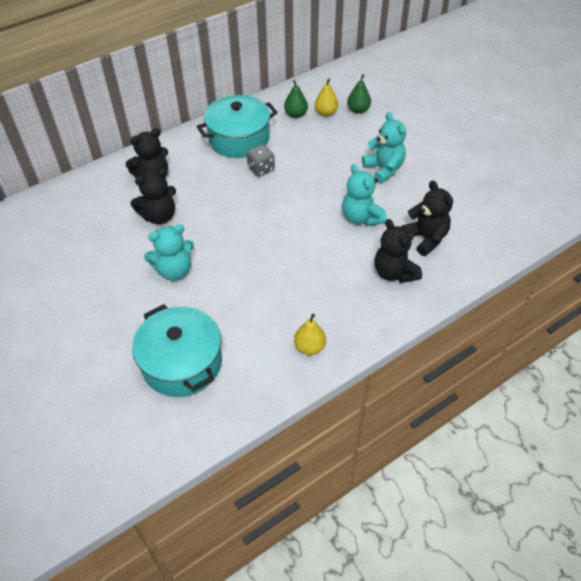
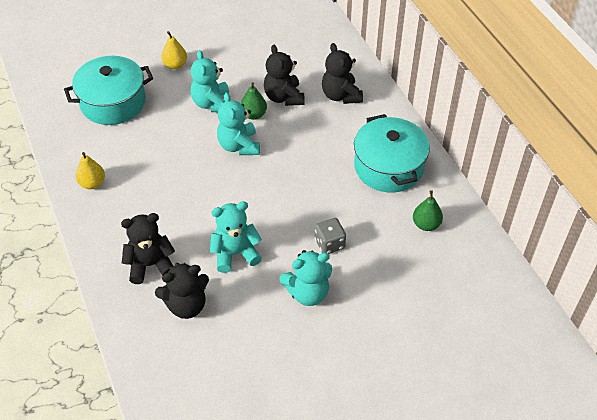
camera: 100 degrees right, 0 degrees up
grey dice [247,144,275,177] -> grey dice moved to [315,218,346,254]
yellow pear [315,79,338,116] -> yellow pear moved to [161,31,187,69]
green pear [347,74,371,114] -> green pear moved to [241,82,267,120]
none -> turquoise teddy bear [217,93,260,155]

